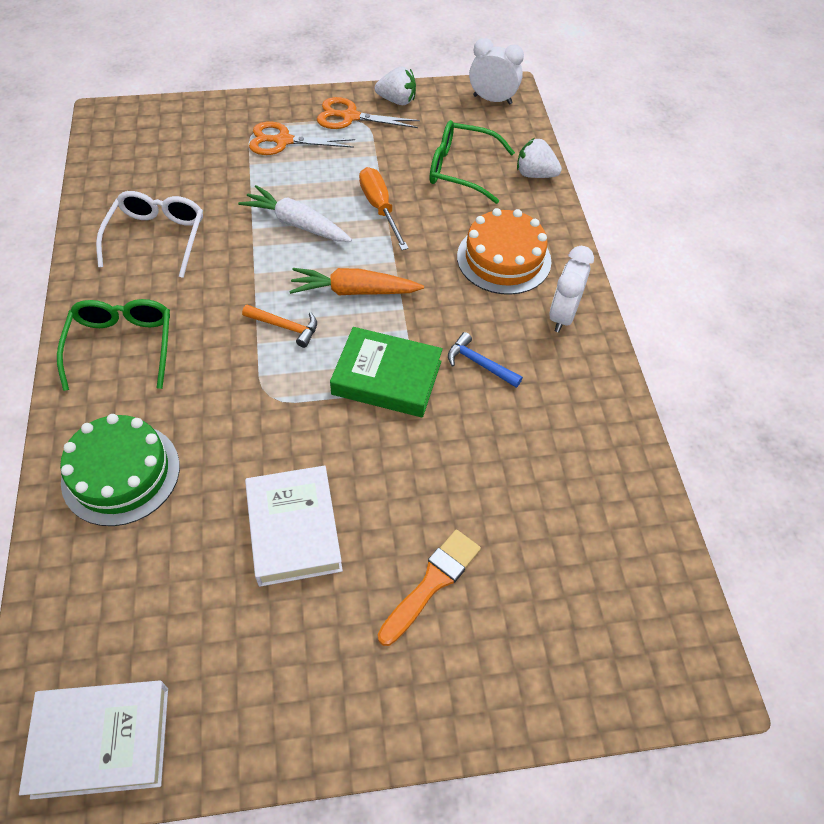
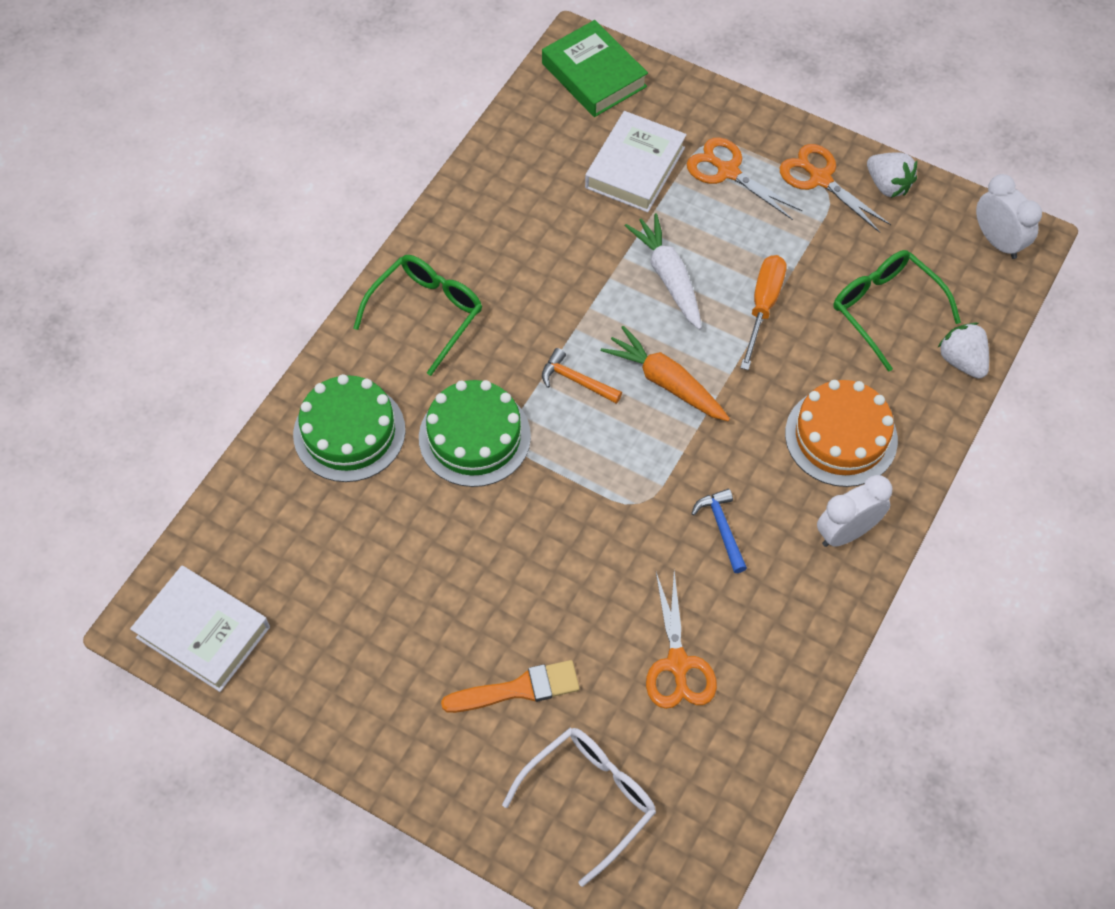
camera: 40 degrees right, 5 degrees up
white glasses [96,191,203,278] -> white glasses moved to [502,728,656,887]
orange hammer [242,305,317,348] -> orange hammer turned 150 degrees clockwise [542,348,622,404]
white book [245,465,343,587] -> white book moved to [585,111,687,212]
green book [330,327,443,417] -> green book moved to [542,20,648,117]
none -> green cake [419,380,531,487]
none -> orange scissors [646,571,717,709]

